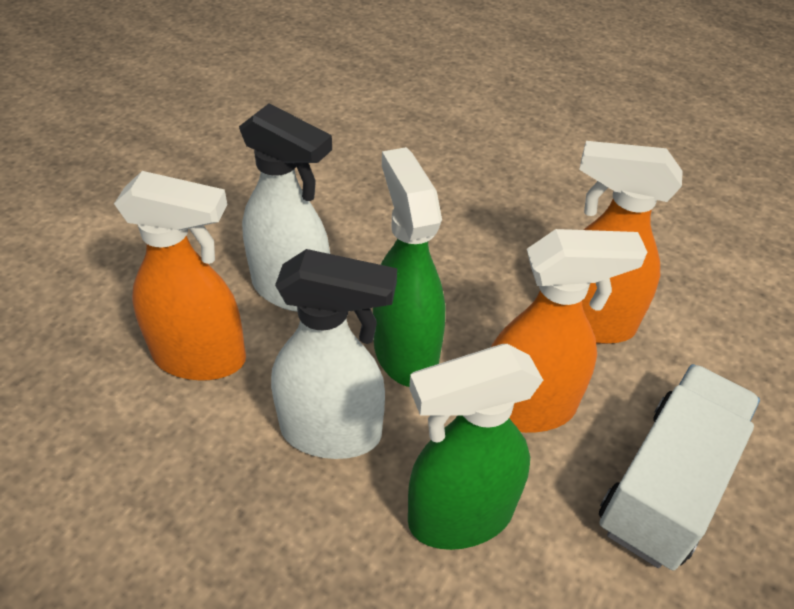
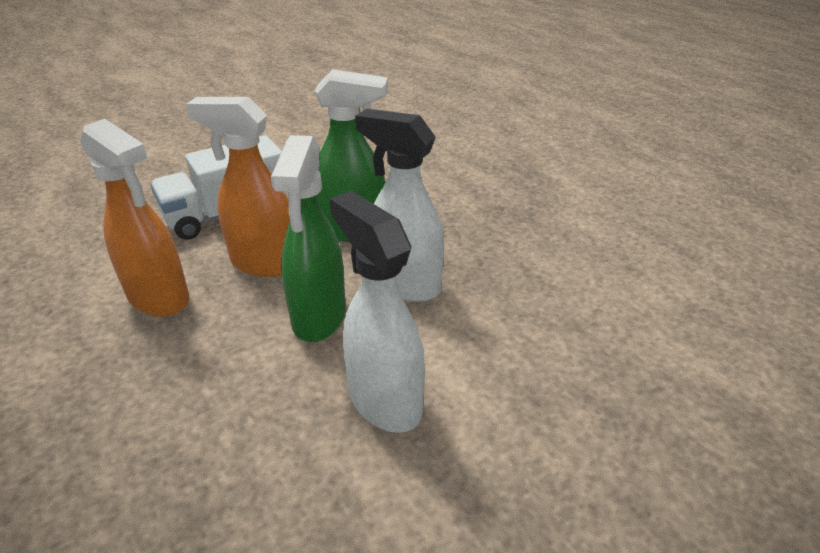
camera: 155 degrees left, 10 degrees down
orange spray bottle [114,171,246,381] -> none

